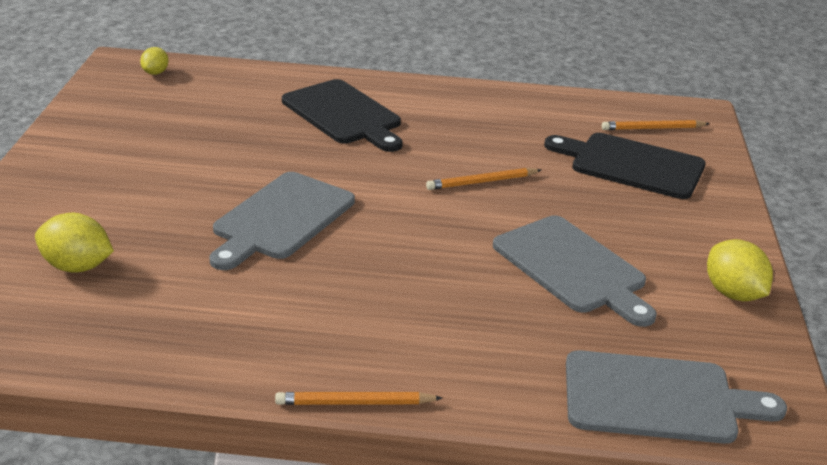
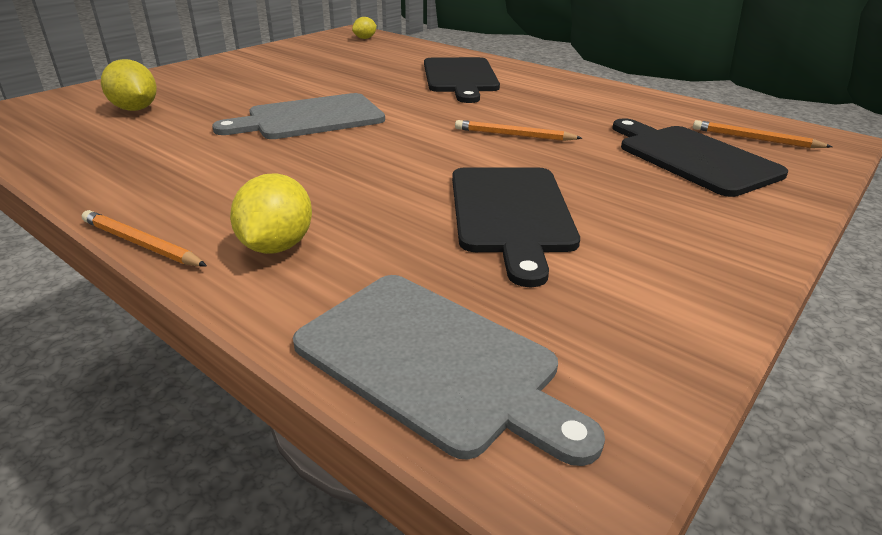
camera: 35 degrees right, 0 degrees up
grey cutting board [493,216,657,327] -> black cutting board [452,167,580,287]
yellow lemon [707,239,773,301] -> yellow lemon moved to [230,173,312,254]

